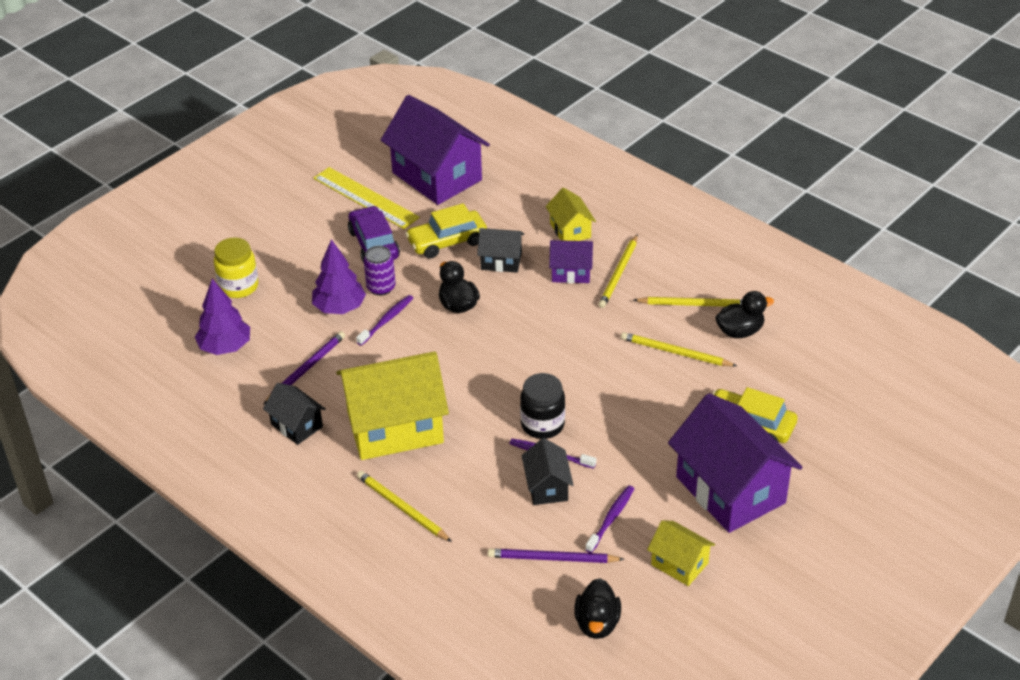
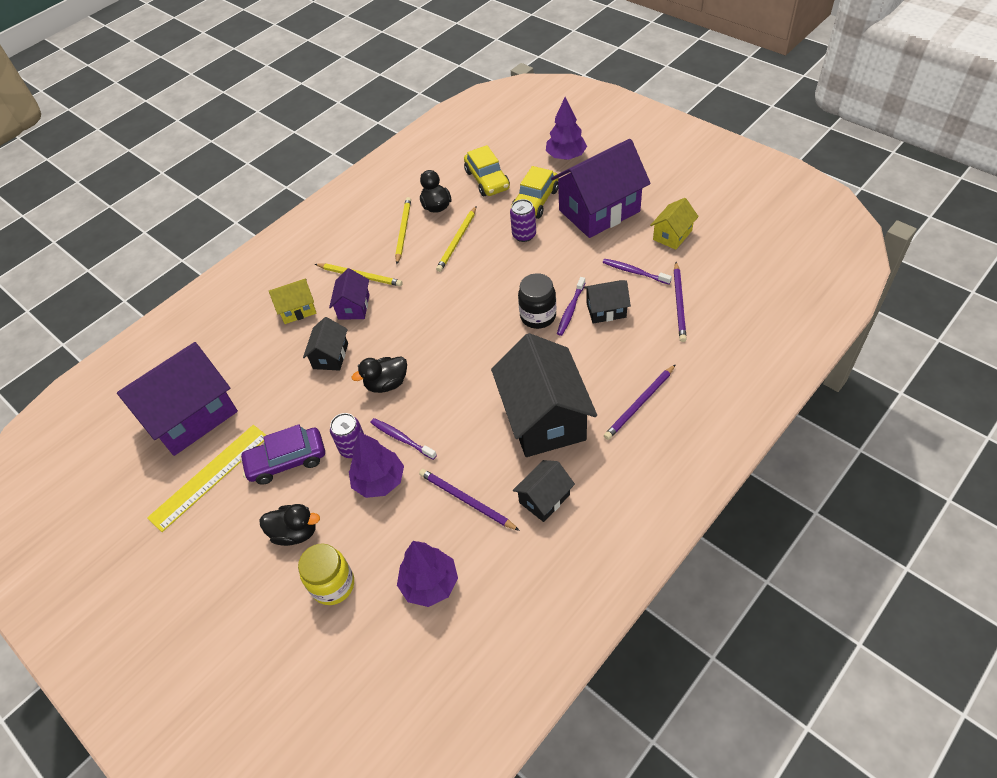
camera: 85 degrees left, 10 degrees up
yellow house [336,351,449,460] -> black house [491,333,597,457]
yellow pencil [357,471,452,542] -> purple pencil [604,364,676,440]
yellow car [405,203,487,259] -> yellow car moved to [464,145,510,196]
black duck [574,578,621,639] -> black duck moved to [259,504,320,546]
none -> purple can [510,199,536,242]
none -> purple tree [546,97,587,160]

